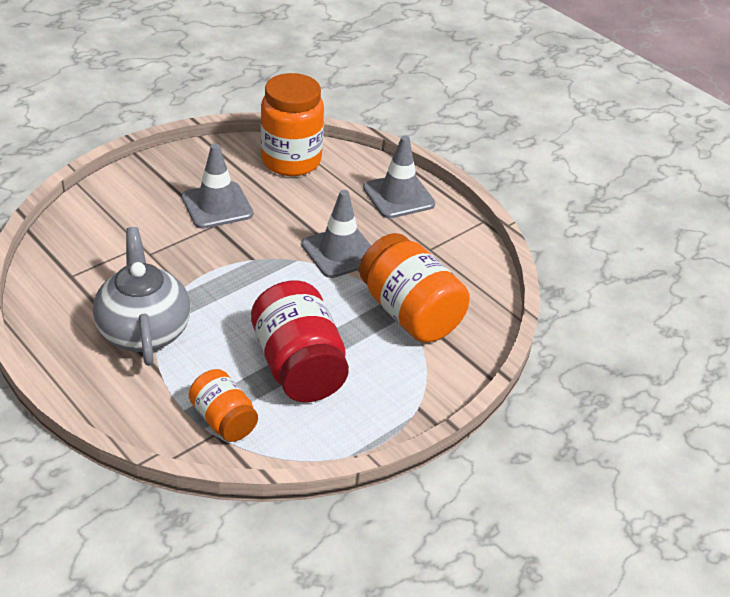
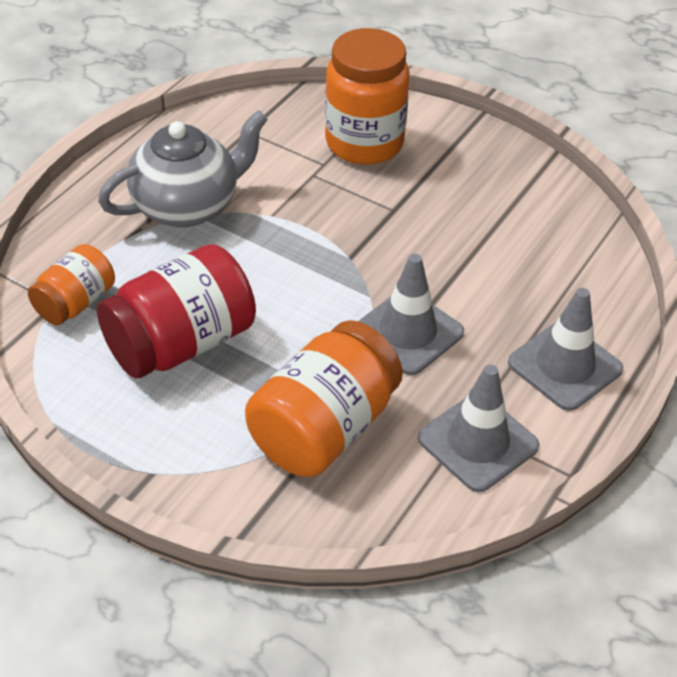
camera: 75 degrees right, 5 degrees up
grey traffic cone [182,144,253,229] -> grey traffic cone moved to [418,364,539,492]
orange jar [261,73,324,176] -> orange jar moved to [325,28,410,165]

